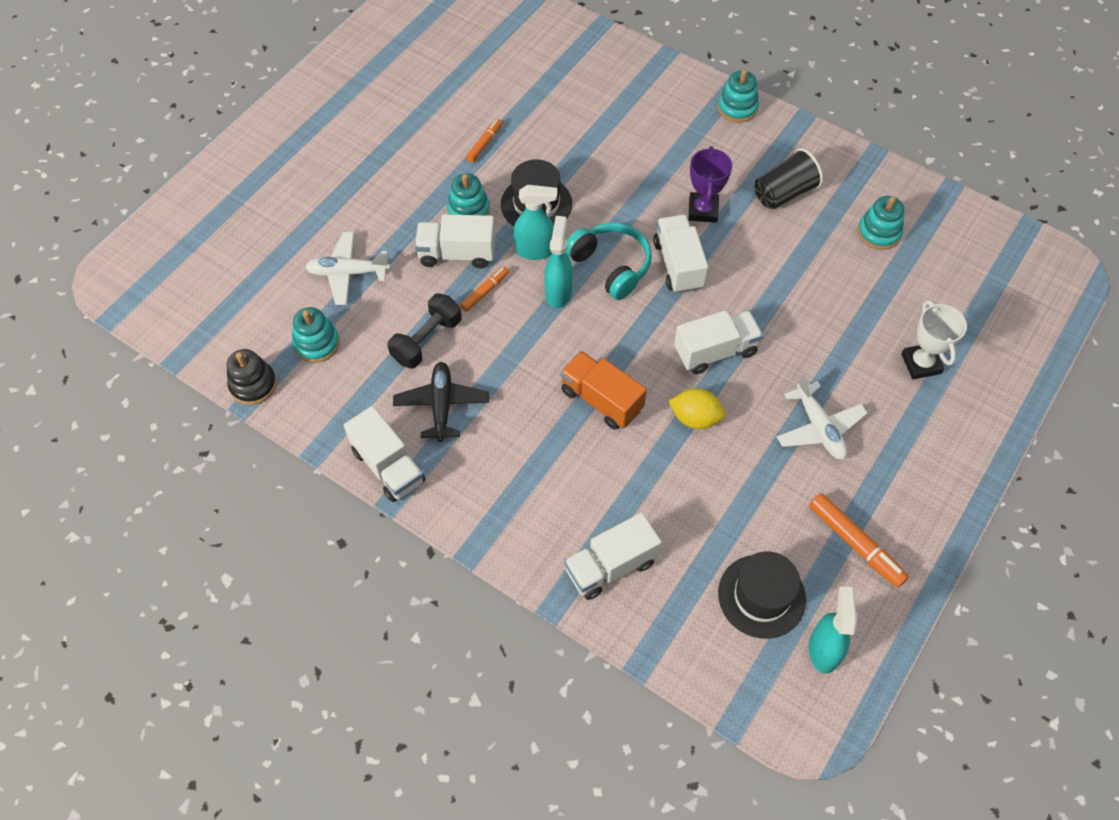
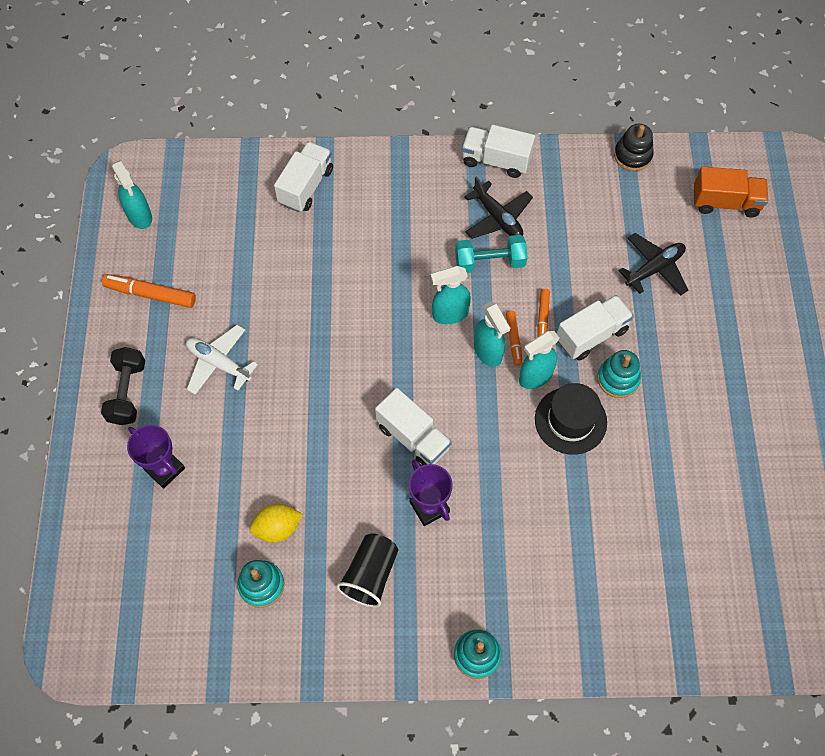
camera: 145 degrees right, 5 degrees up
turquoise stacking toy [292,307,340,363] -> none
white plane [305,232,390,305] -> black plane [619,233,688,296]
black dumbbell [388,293,462,369] -> black dumbbell moved to [101,347,145,425]
orange marker [466,119,502,163] -> orange marker moved to [506,311,522,366]
orange truck [560,351,647,430] -> orange truck moved to [694,166,768,217]
turquoise headphones [566,222,652,300] -> none
yellow lemon [668,388,726,429] -> yellow lemon moved to [250,504,303,542]
white truck [674,310,763,374] -> none
black hat [718,551,806,639] -> none
white trophy [901,300,967,379] -> purple trophy [127,425,185,488]
none -> turquoise spray bottle [431,266,471,324]
none -> turquoise dumbbell [455,235,528,273]

